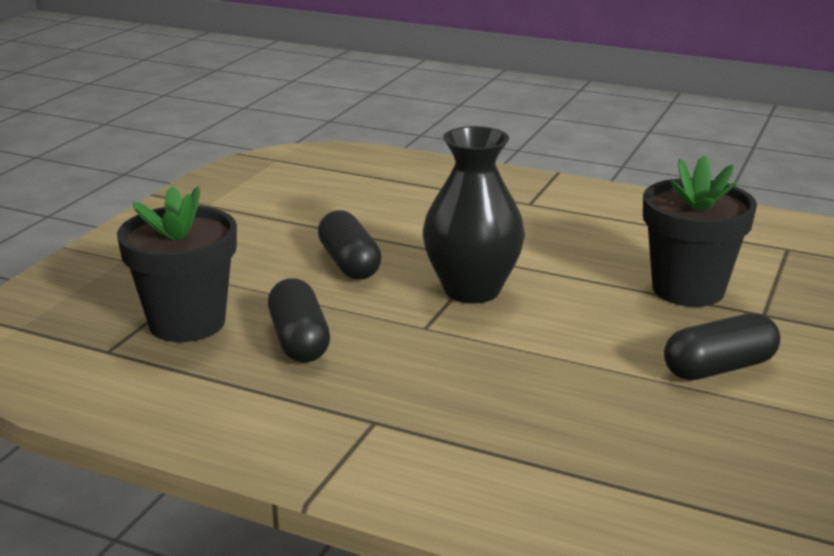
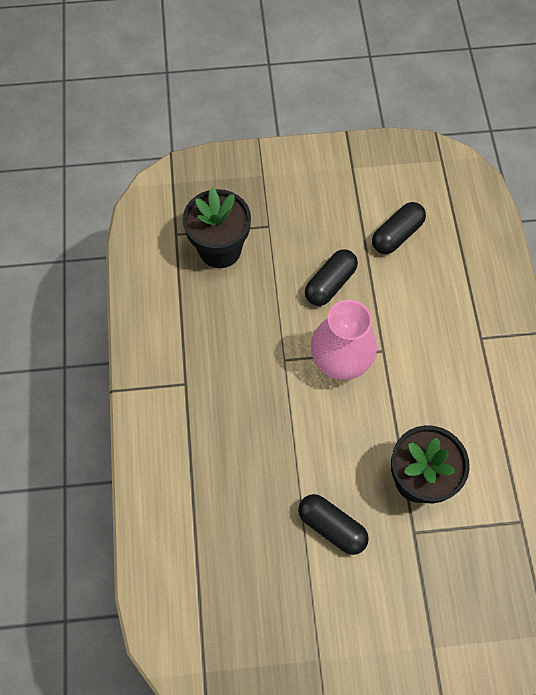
camera: 60 degrees right, 40 degrees up
black capsule [268,278,330,362] -> black capsule moved to [372,202,426,254]
black vase [423,126,525,303] -> pink vase [311,300,377,380]

